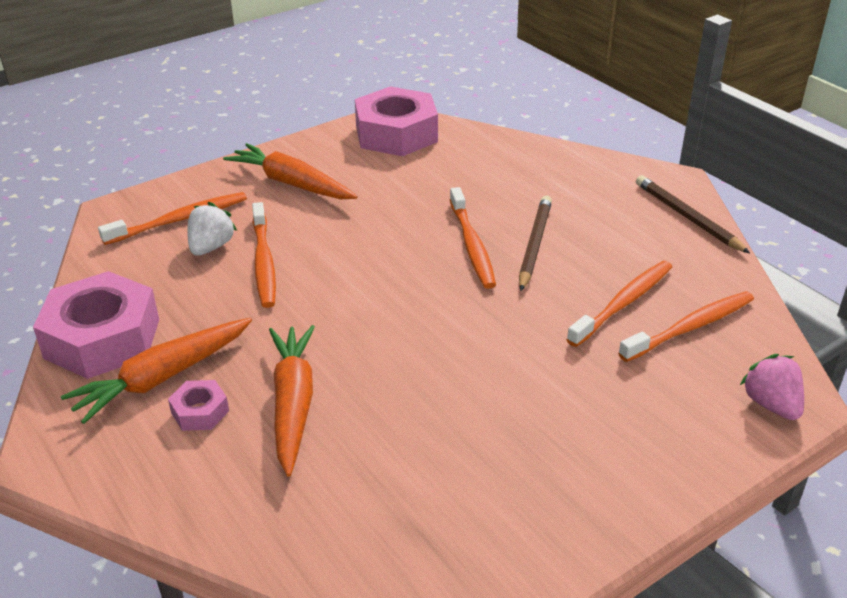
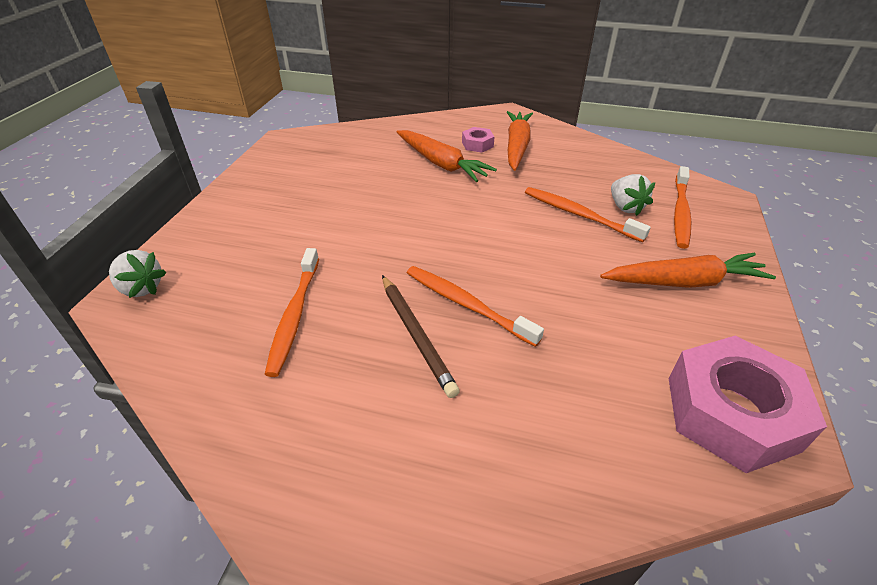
camera: 140 degrees right, 5 degrees up
pink nut [33,271,159,379] -> none
orange toothbrush [618,291,754,362] -> none
brown pencil [636,175,750,253] -> none
pink strawberry [740,354,804,420] -> white strawberry [109,250,167,298]

